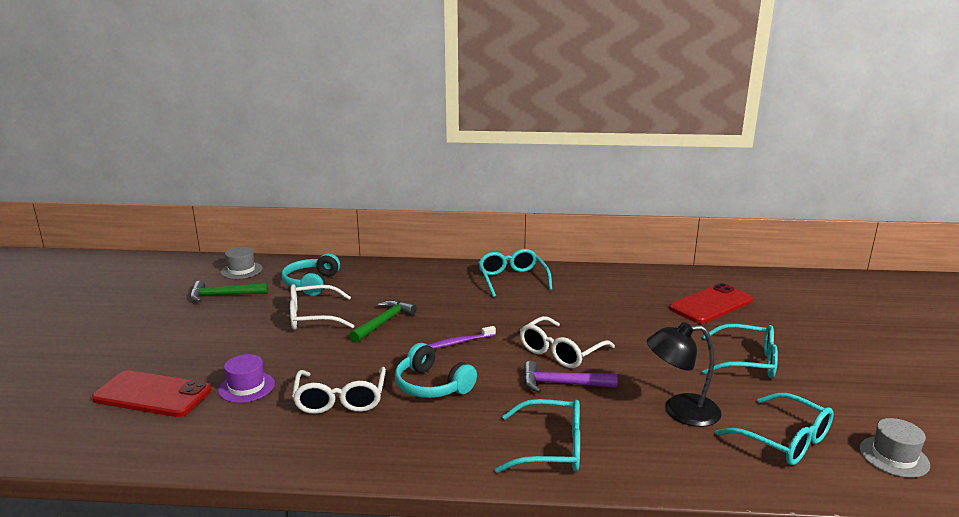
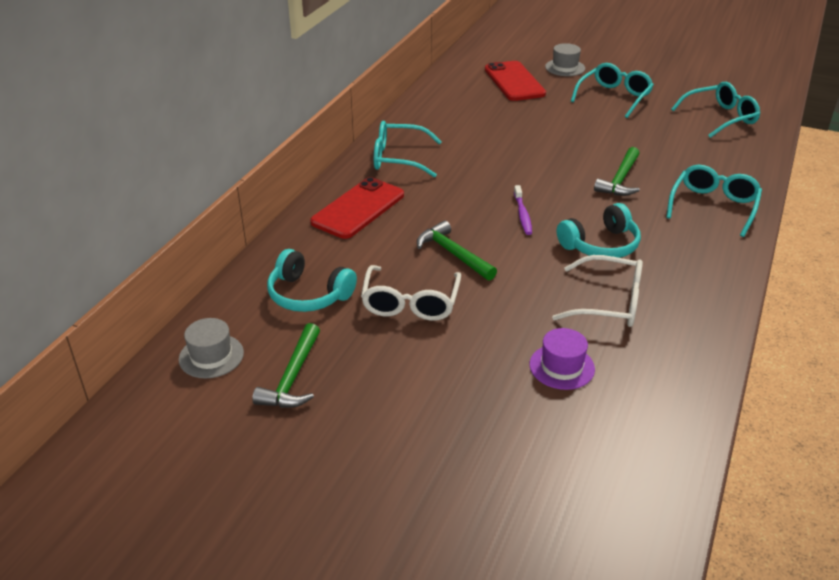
camera: 70 degrees left, 15 degrees up
red phone [92,370,211,417] -> red phone moved to [310,177,404,239]
white glasses [520,316,615,368] -> none
purple hammer [524,361,618,393] -> green hammer [594,147,640,196]
black lamp [647,322,722,427] -> none
grey hat [859,418,930,478] -> grey hat moved to [545,43,585,76]

